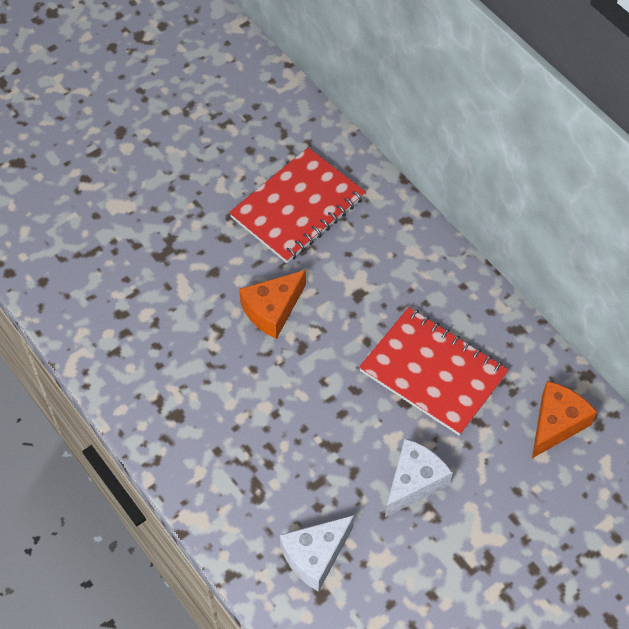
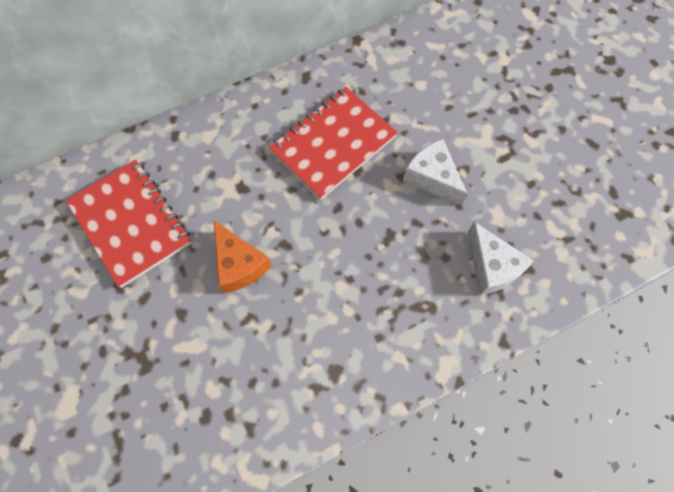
camera: 80 degrees left, 10 degrees up
orange cheese [532,381,597,458] -> none

